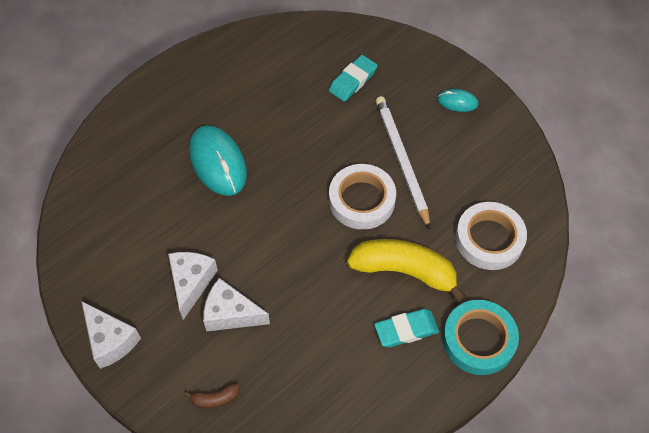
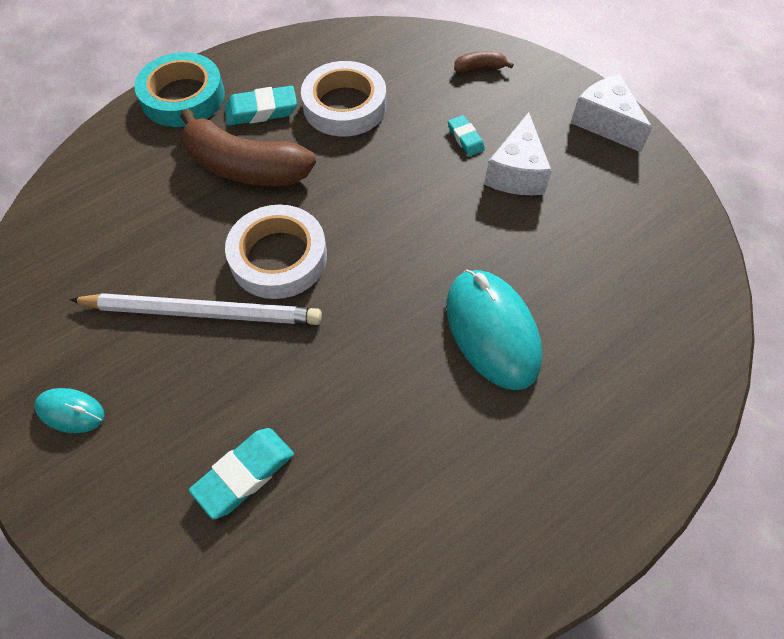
camera: 175 degrees left, 0 degrees up
white cheese [203,278,270,331] -> turquoise eraser [448,115,485,156]
yellow banana [347,239,466,302] -> brown banana [180,109,316,186]
white pencil [376,96,430,229] -> white pencil turned 75 degrees counterclockwise [70,293,322,325]
white tape [455,202,527,270] -> white tape moved to [301,61,386,136]

